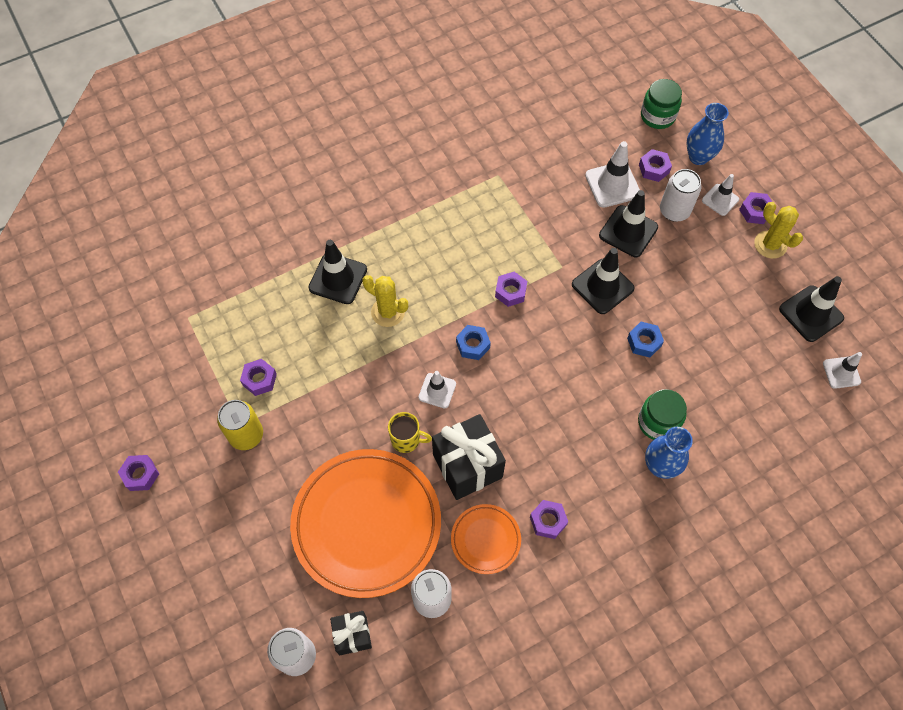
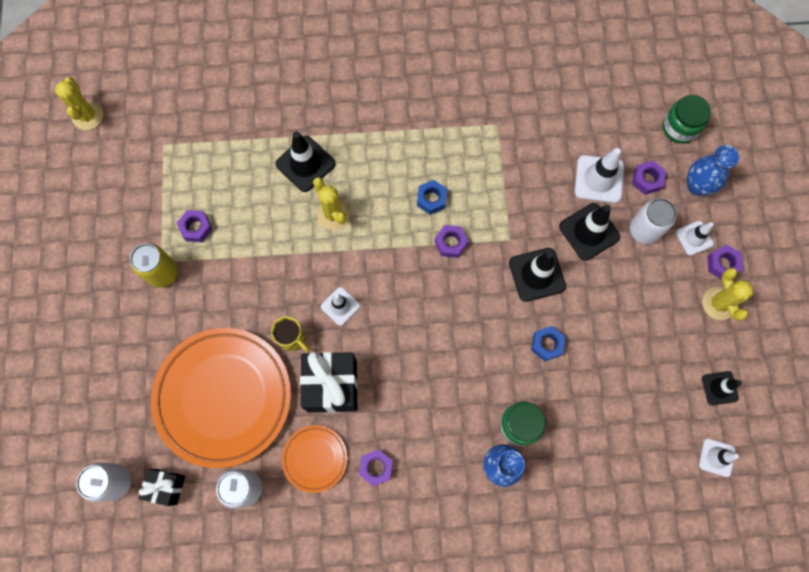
camera: 25 degrees right, 10 degrees up
purple nut [118,455,159,491] -> none
blue nut [456,325,491,360] -> blue nut moved to [417,180,447,215]
black traffic cone [779,276,844,342] -> black traffic cone [702,371,741,406], size x0.63
none -> yellow cactus [55,77,103,130]

